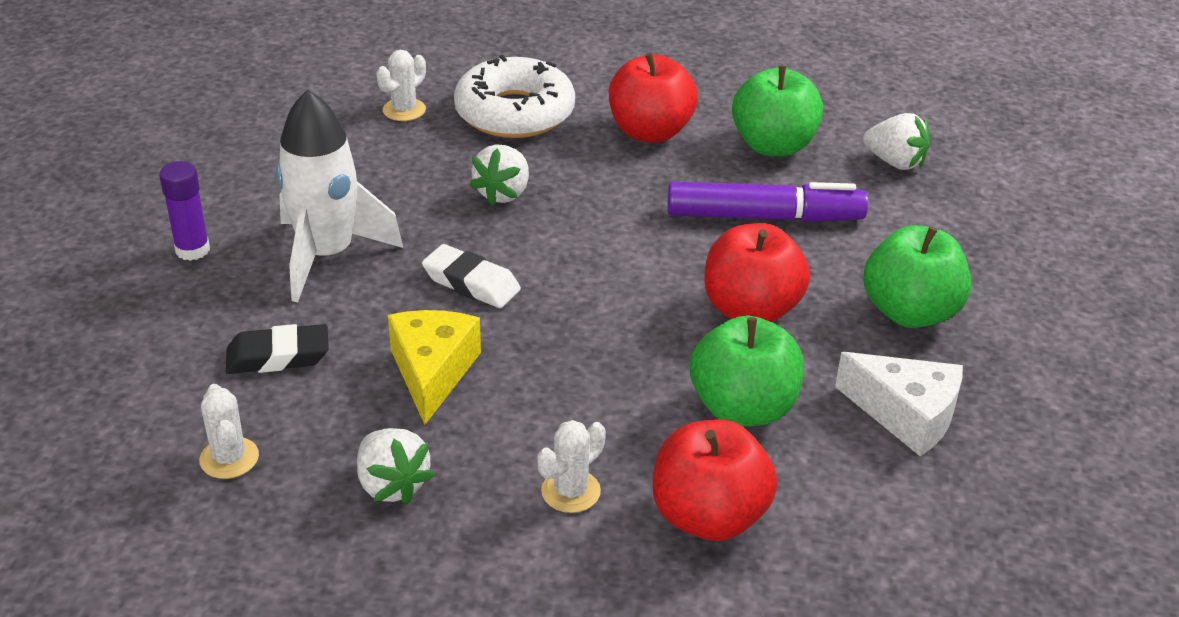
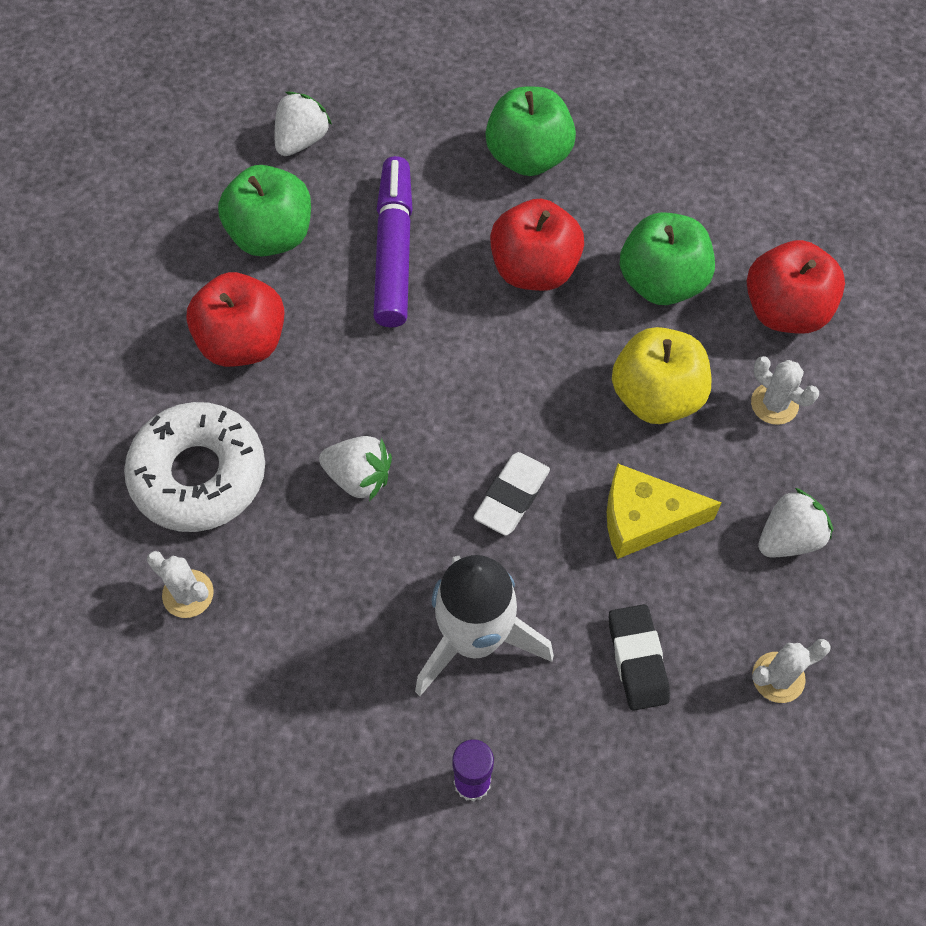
camera: 90 degrees left, 25 degrees up
white cheese [835,352,963,456] -> none
none -> yellow apple [612,327,712,424]

